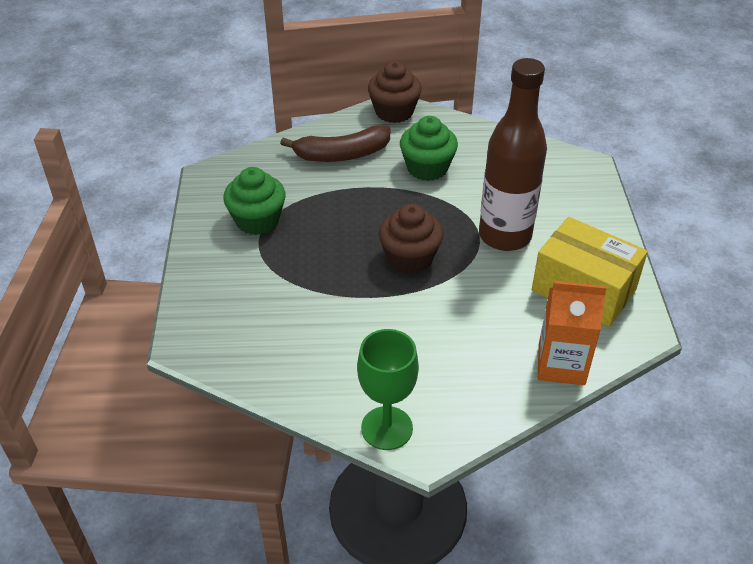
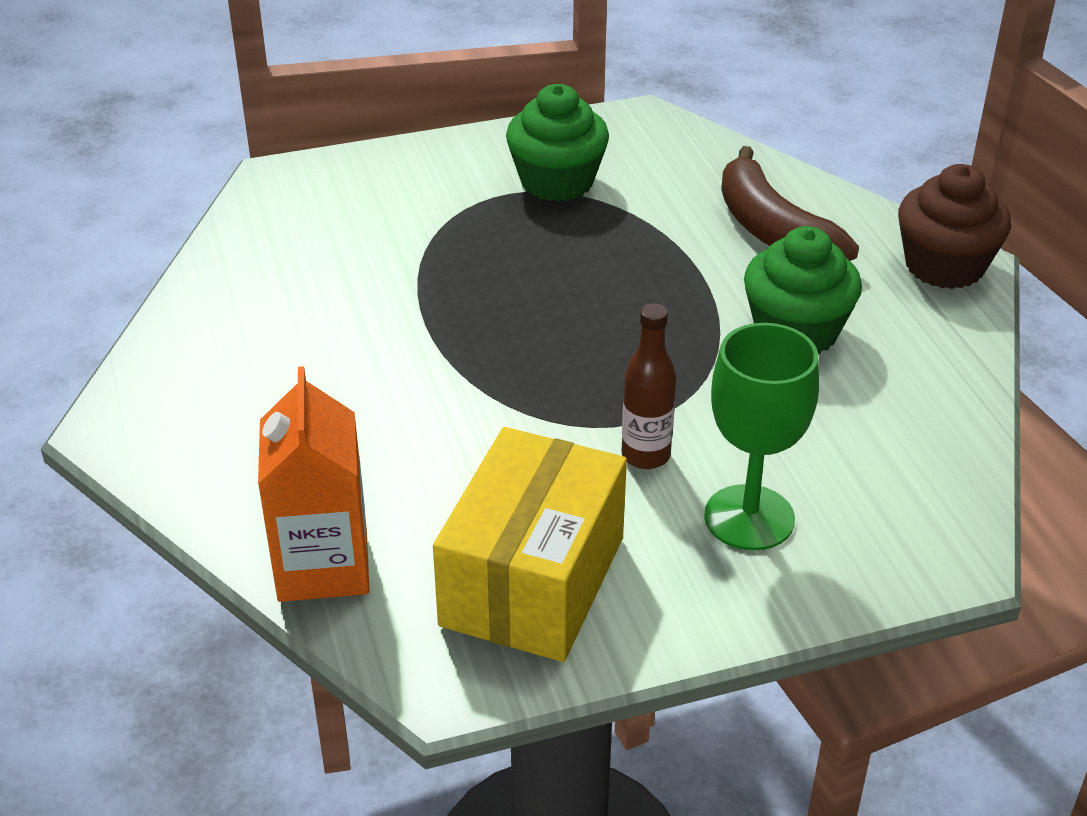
camera: 75 degrees right, 5 degrees down
green goblet [357,329,419,450] -> green goblet moved to [704,323,819,551]
brown cupcake [379,204,443,274] -> none
brown bottle [479,58,547,251] -> brown bottle [622,303,676,469], size x0.46

